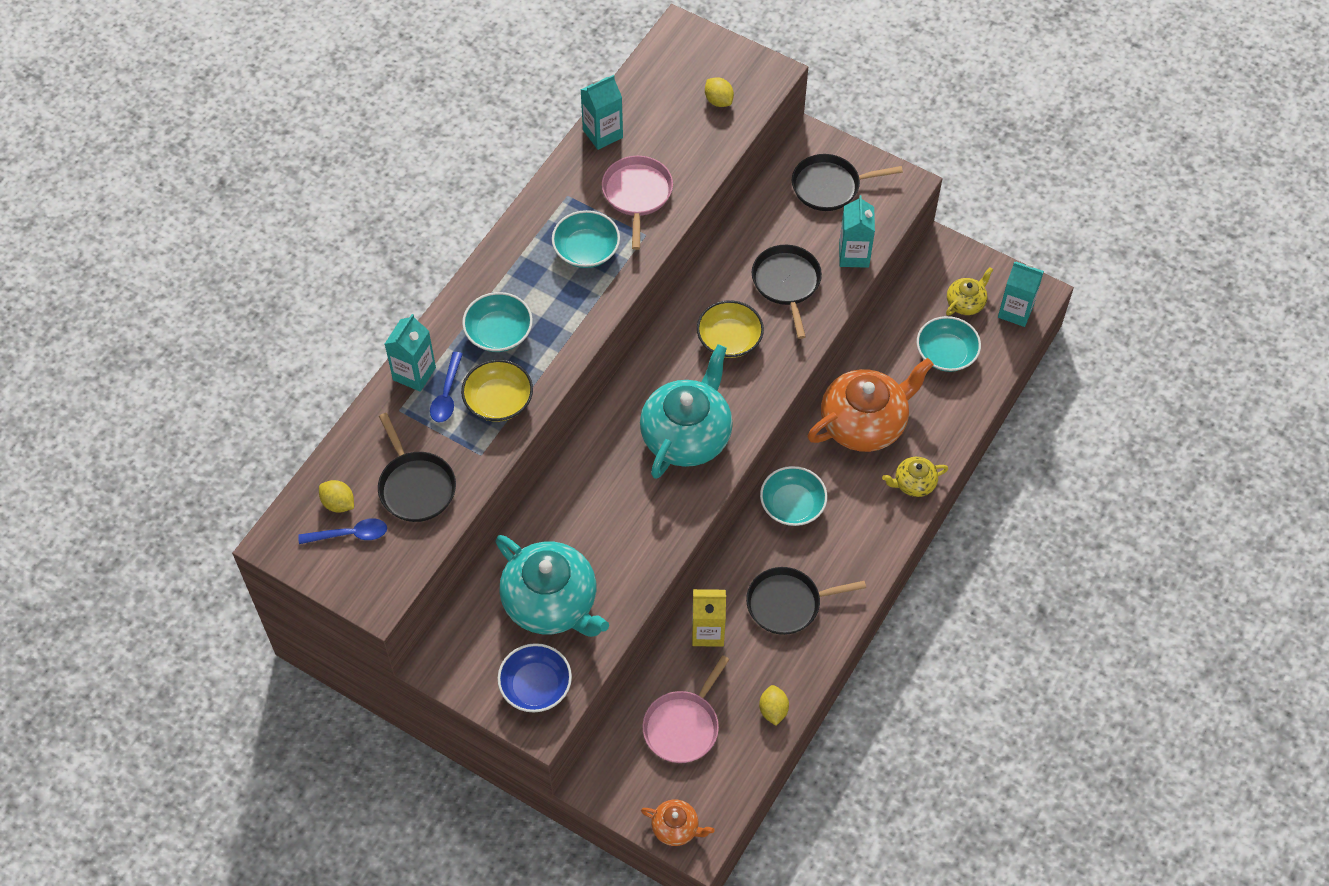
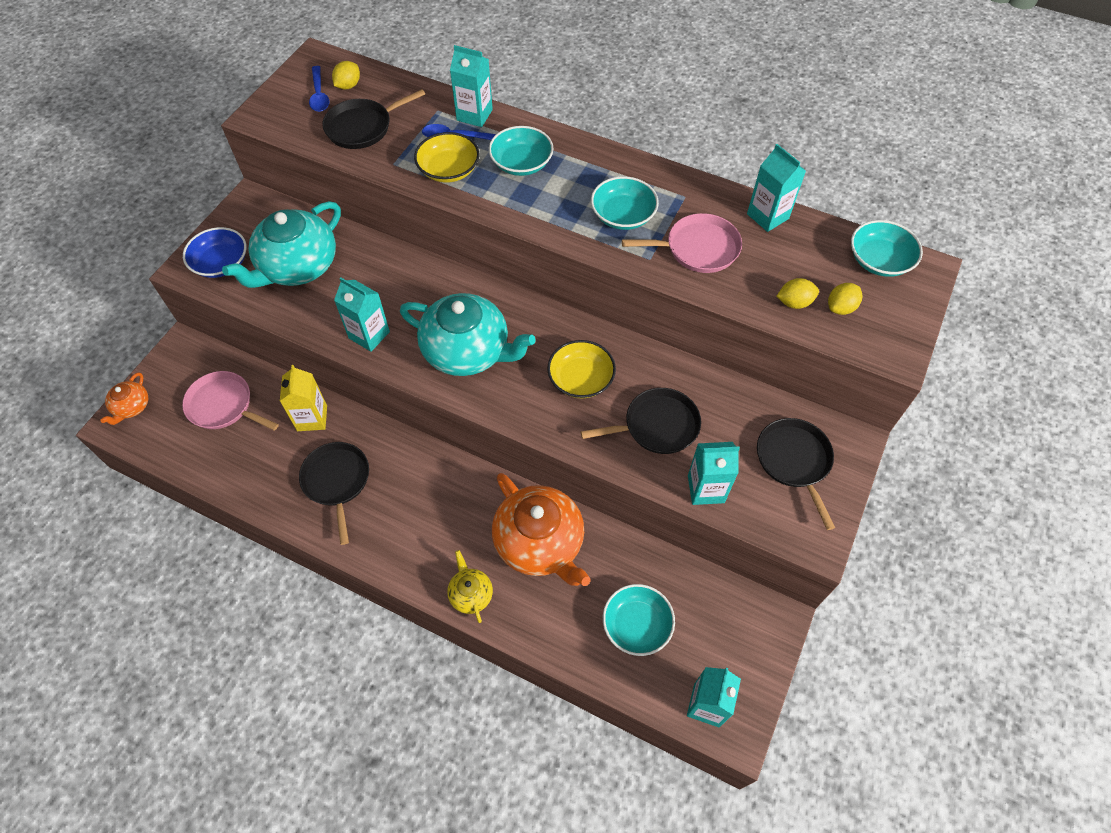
camera: 85 degrees right, 0 degrees up
yellow lemon [759,685,789,726] -> yellow lemon moved to [777,278,819,309]
turquoise bowl [760,466,827,526] -> turquoise bowl moved to [851,220,923,277]
yellow teapot [946,267,993,315] -> none
none -> turquoise carton [334,277,390,352]

